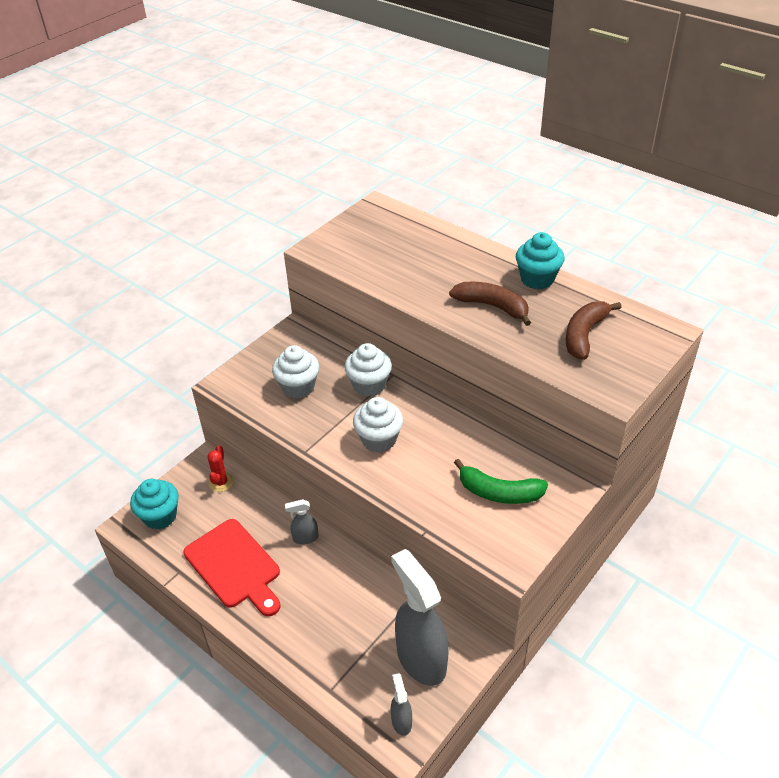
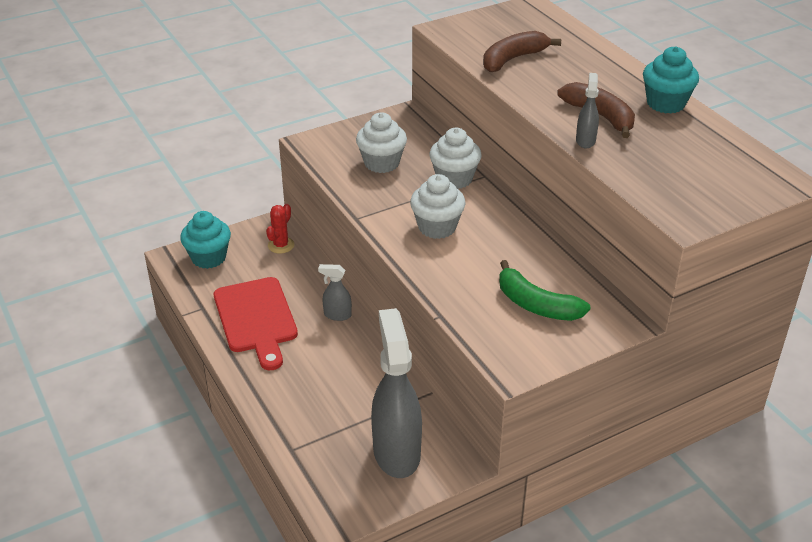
camera: 20 degrees right, 5 degrees down
grey spray bottle [391,673,412,736] -> grey spray bottle moved to [576,73,599,148]
brown banana [566,301,622,360] -> brown banana moved to [483,31,561,72]

